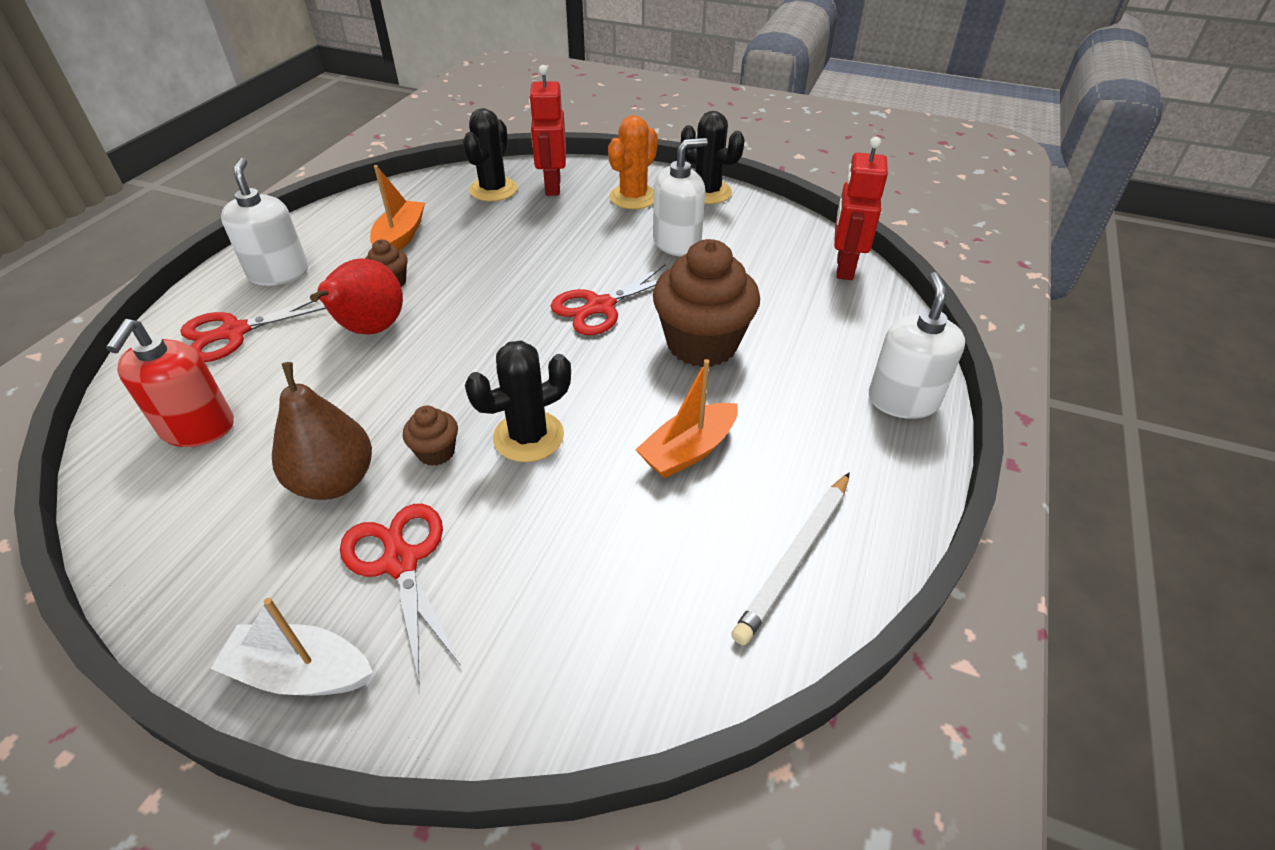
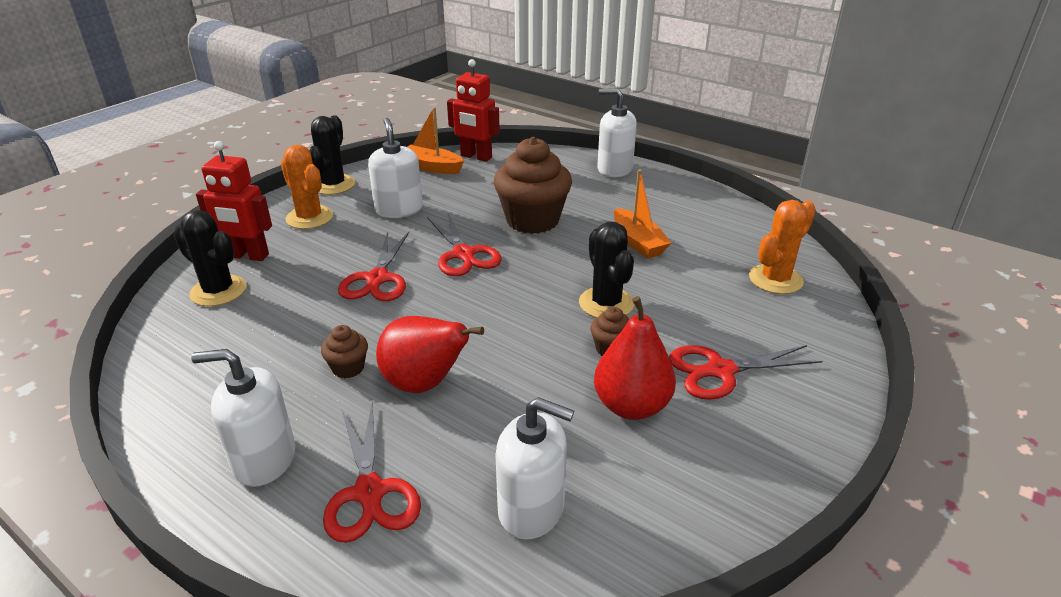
camera: 75 degrees left, 10 degrees down
red soap dispenser [106,319,234,447] -> white soap dispenser [495,397,574,539]
white boat [210,598,373,696] -> none
brown pear [272,362,372,500] -> red pear [594,296,676,420]
orange boat [370,165,425,250] -> orange boat moved to [407,107,464,174]
black cactus [681,111,744,204] -> black cactus turned 45 degrees counterclockwise [309,115,355,195]
white pencil [731,473,850,645] -> none
none -> red scissors [338,232,409,301]
none -> orange cactus [749,200,816,294]

